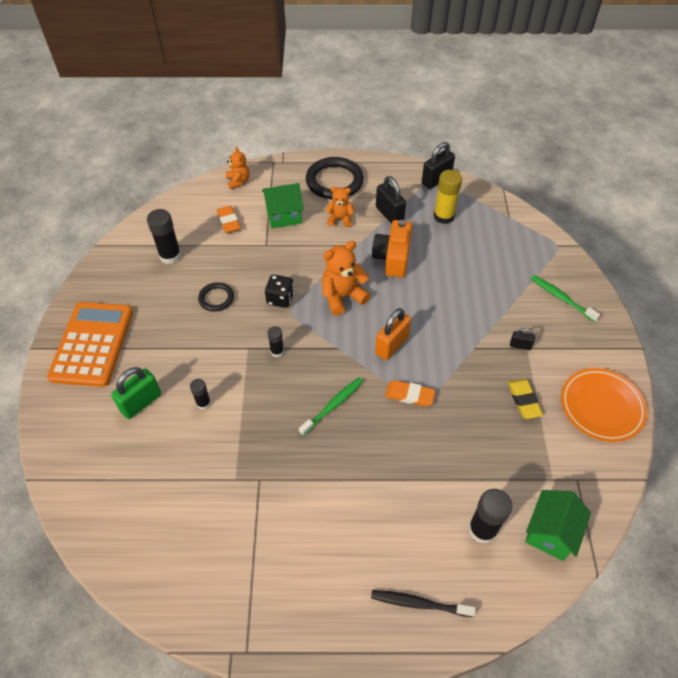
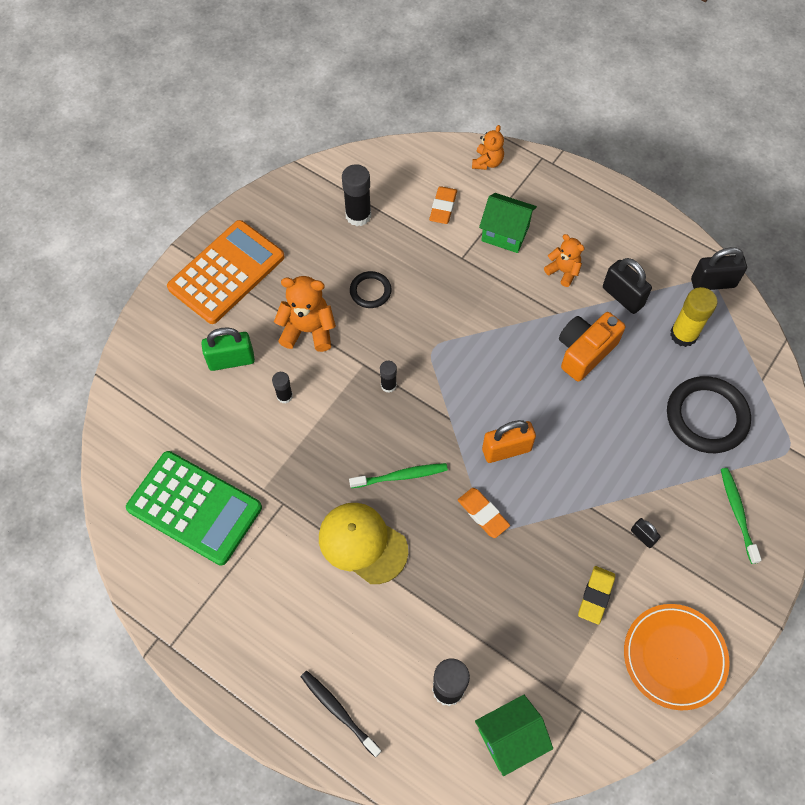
camera: 35 degrees right, 10 degrees up
black dice [265,275,294,308] -> none
black ring [306,157,364,199] -> black ring moved to [667,376,751,453]
orange teddy bear [322,241,371,316] -> orange teddy bear moved to [274,276,336,352]
black padlock [376,176,406,224] -> black padlock turned 45 degrees counterclockwise [603,258,652,314]
none -> green calculator [126,451,262,566]
none -> yellow cap [319,503,408,584]

